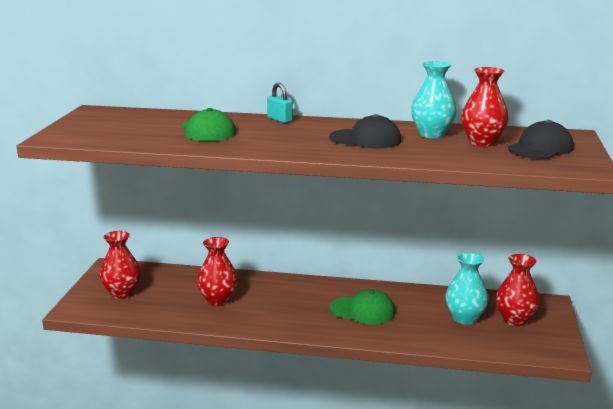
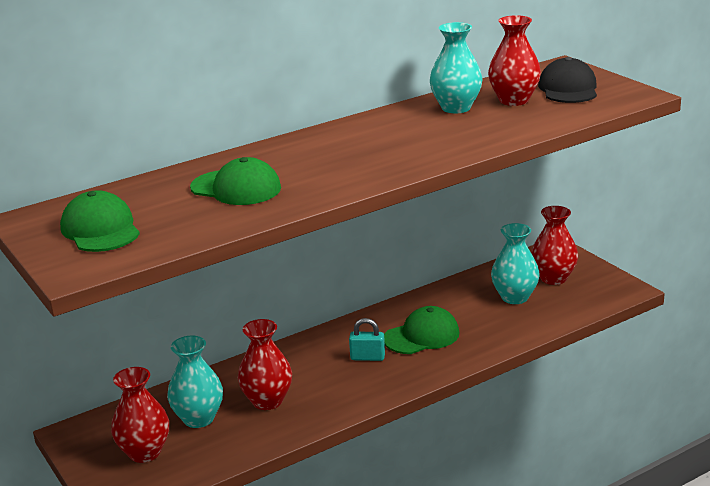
camera: 40 degrees left, 5 degrees up
turquoise padlock [267,83,292,123] -> turquoise padlock moved to [349,318,385,361]
black cap [330,114,401,149] -> none
none -> green cap [60,190,140,252]
none -> turquoise vase [167,335,223,428]

